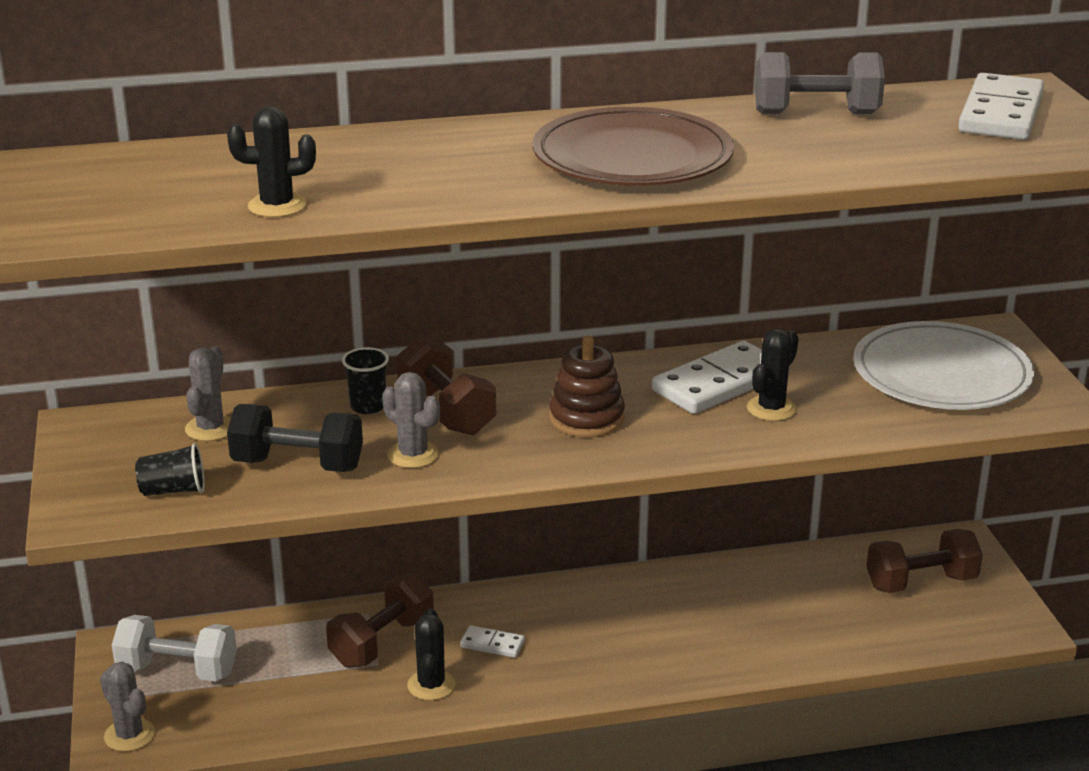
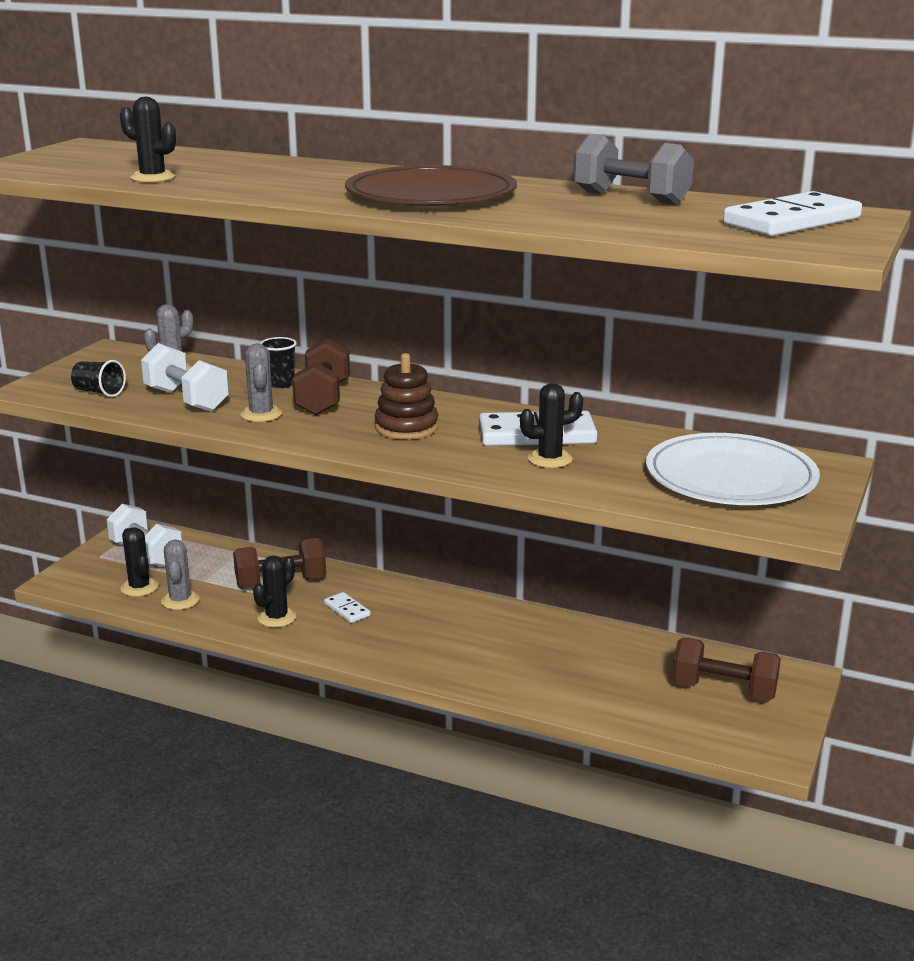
camera: 35 degrees right, 5 degrees down
grey cactus [100,662,155,752] -> grey cactus moved to [161,540,200,610]
black dumbbell [227,404,363,472] -> white dumbbell [141,343,229,412]
none -> black cactus [121,527,159,597]

